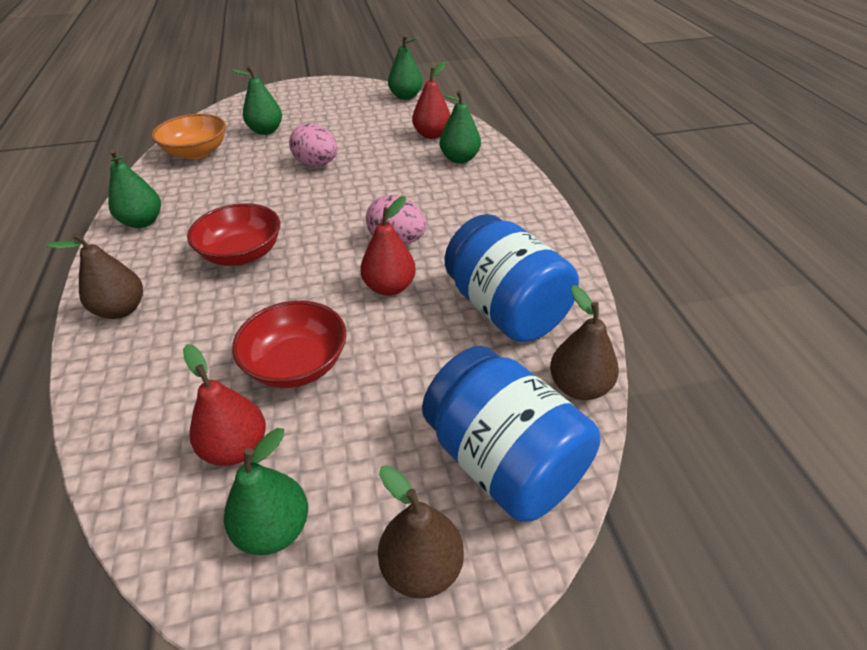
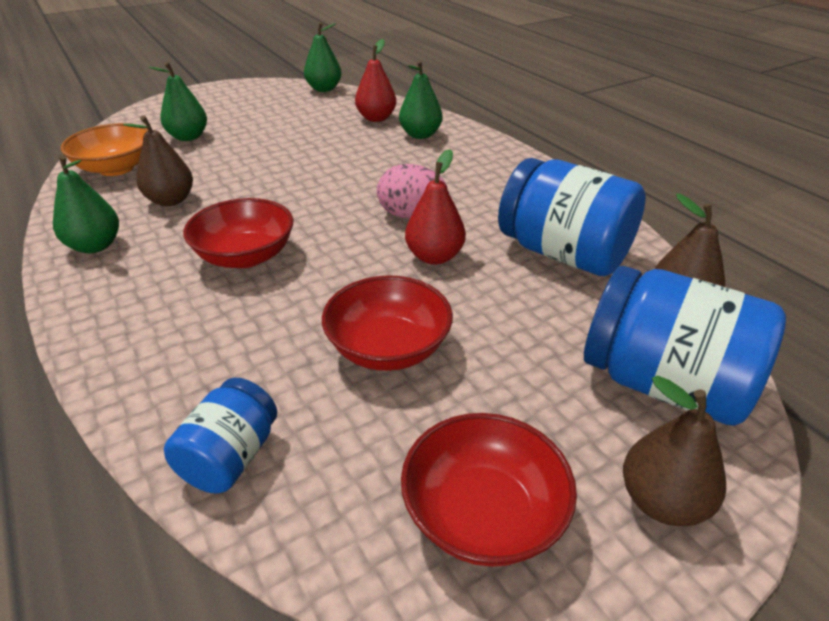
camera: 20 degrees left, 5 degrees down
brown pear [45,233,143,319] -> brown pear moved to [123,116,193,206]
red pear [183,344,266,466] -> none
green pear [224,428,308,555] -> red bowl [401,413,577,567]
pink egg [289,123,337,166] -> none
none -> blue jar [164,377,277,493]

